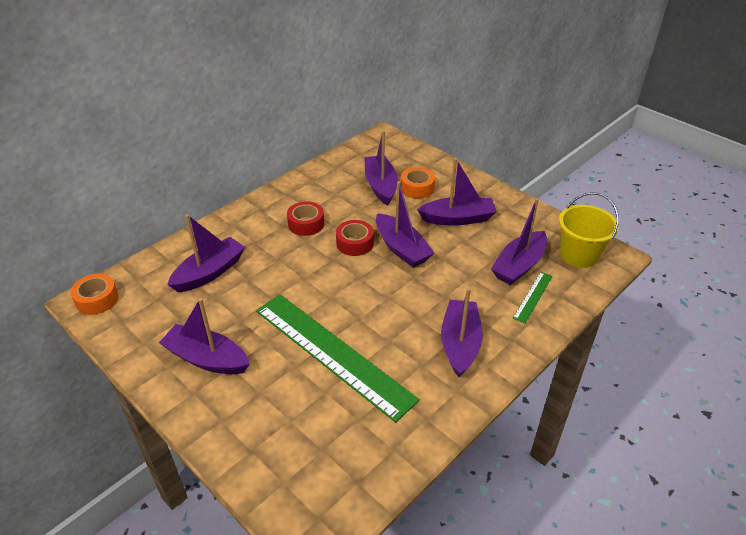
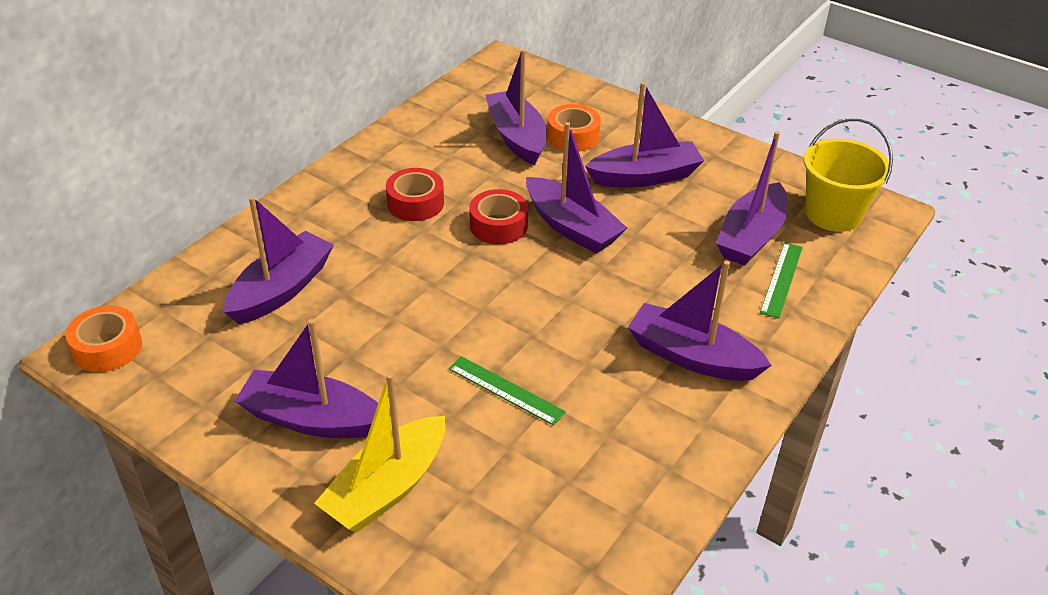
camera: 10 degrees left, 0 degrees up
green ruler [256,294,420,422] -> green ruler [449,356,566,426], size x0.42
purple boat [441,288,483,377] -> purple boat turned 60 degrees counterclockwise [628,260,772,381]
none -> yellow boat [314,373,445,532]

